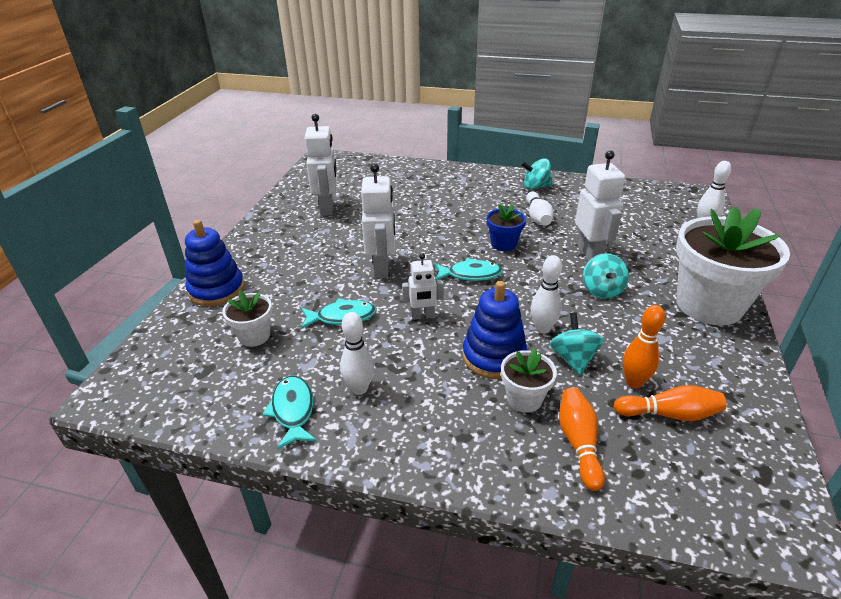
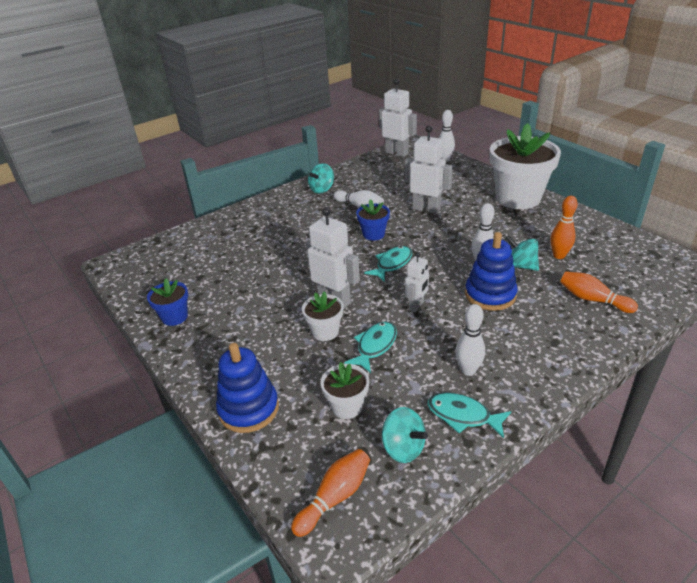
camera: 50 degrees left, 0 degrees up
white robot [305,114,337,216] -> white robot moved to [379,79,417,157]
white flower pot [501,348,557,413] -> white flower pot moved to [302,291,344,341]
turquoise spinning top [583,253,629,299] -> turquoise spinning top moved to [382,407,428,463]
orange bowling pin [614,385,726,421] -> orange bowling pin moved to [291,449,370,537]
none -> blue flower pot [147,278,188,326]

